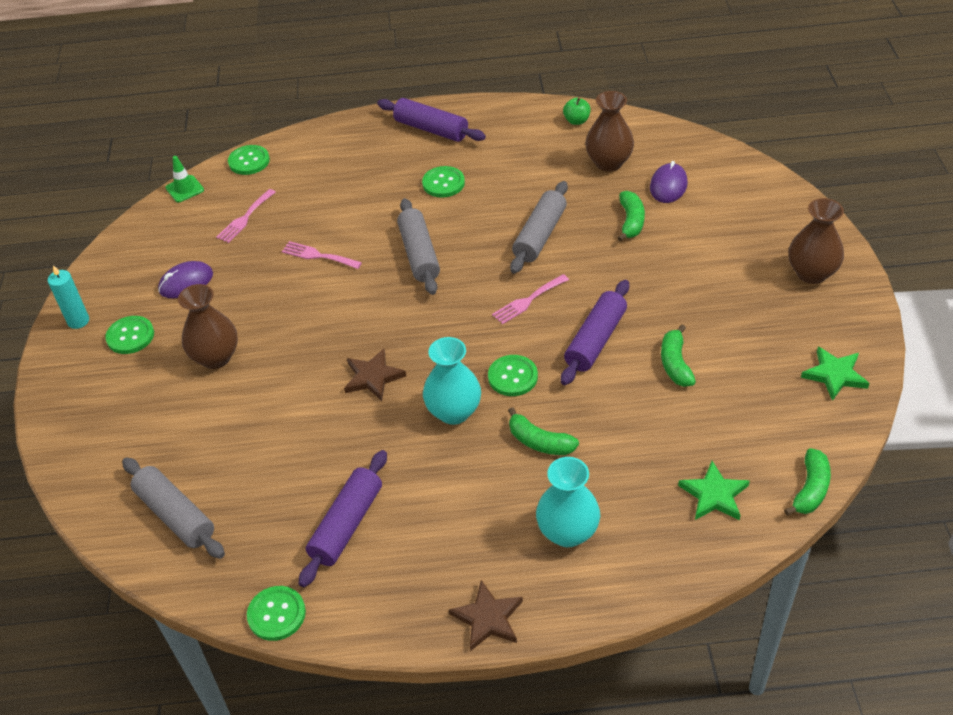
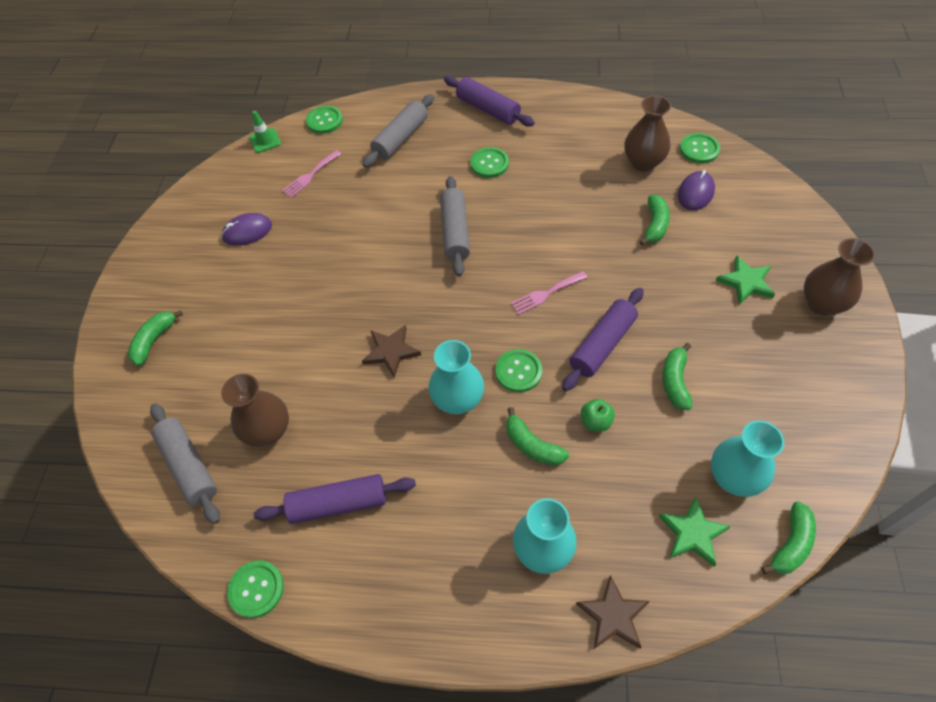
camera: 10 degrees right, 10 degrees up
turquoise candle [48,265,89,329] -> none
green button [105,316,154,354] -> green button moved to [680,133,720,164]
brown vase [178,284,238,369] -> brown vase moved to [221,374,289,447]
pink fork [282,241,362,269] -> none
purple rolling pin [299,450,387,587] -> purple rolling pin turned 45 degrees clockwise [254,474,416,524]
brown star [449,580,523,651] -> brown star moved to [576,575,650,649]
grey rolling pin [510,181,568,274] -> grey rolling pin moved to [362,94,434,168]
green apple [563,98,591,125] -> green apple moved to [581,399,615,431]
green star [801,346,870,401] -> green star moved to [716,255,775,305]
none -> green banana [128,310,183,366]
none -> turquoise vase [711,420,784,497]

